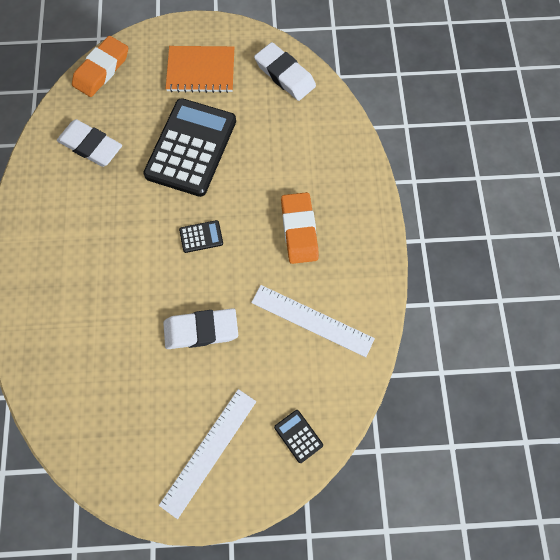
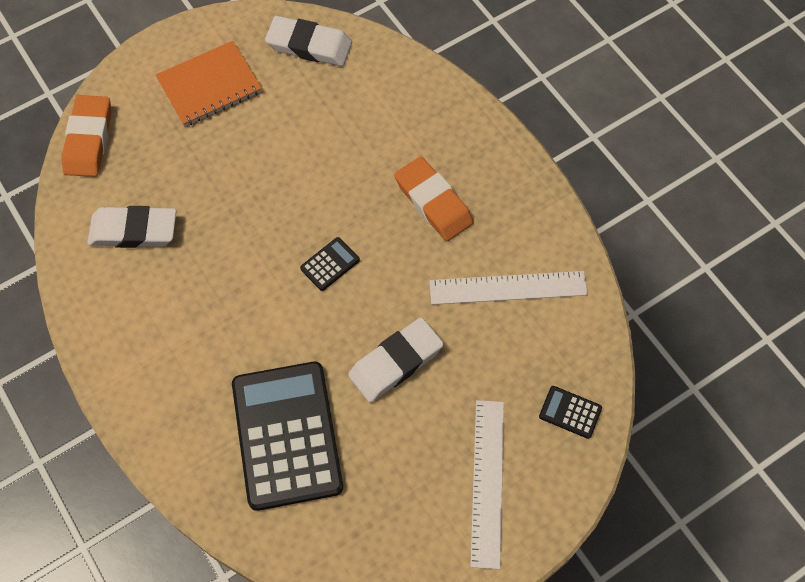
camera: 30 degrees left, 5 degrees down
black calculator [143,98,236,197] -> black calculator moved to [232,362,343,511]

